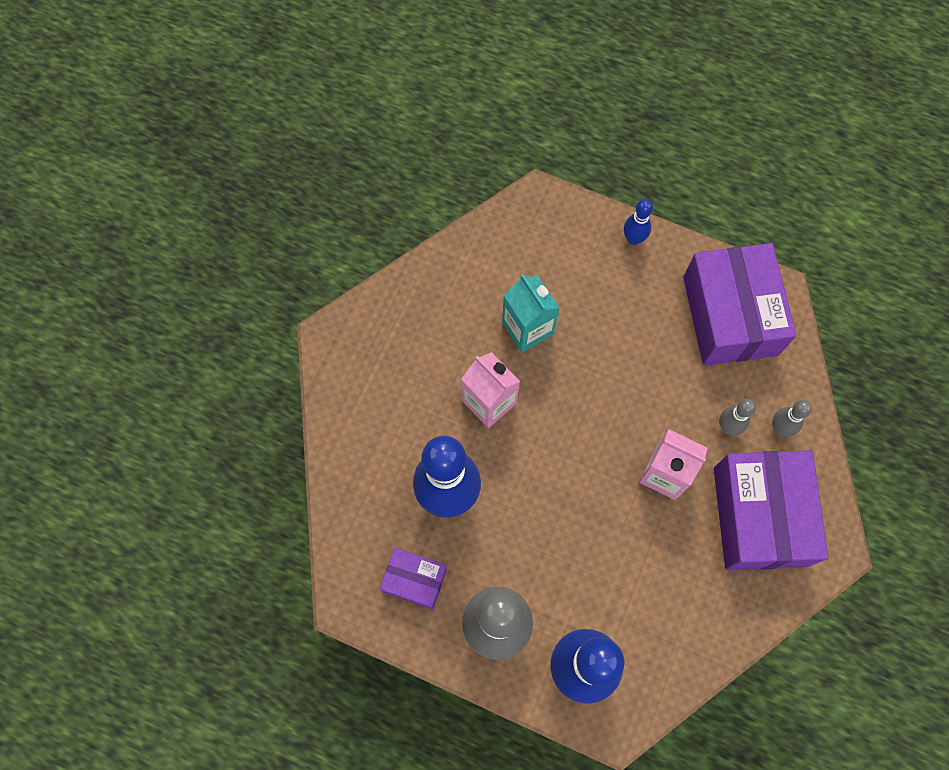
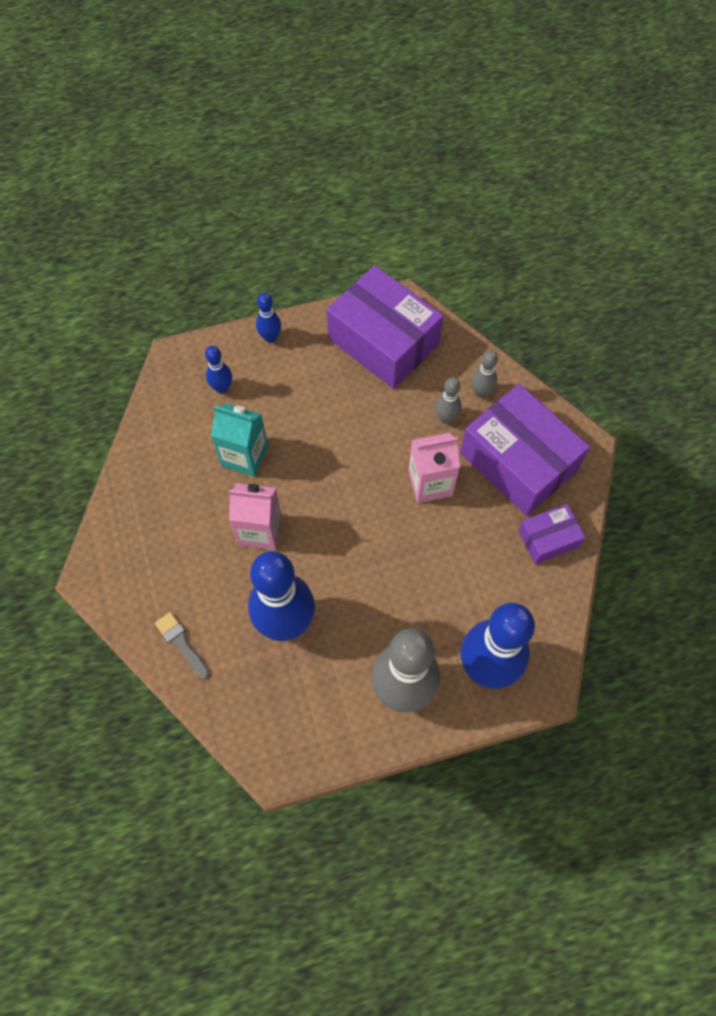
camera: 40 degrees left, 5 degrees down
purple box [380,548,447,610] -> purple box moved to [518,504,586,564]
none -> grey brush [155,612,209,679]
none -> blue bowling pin [205,346,232,394]

